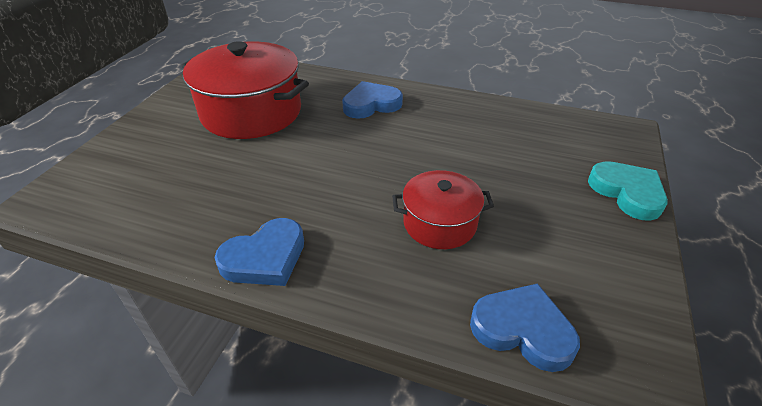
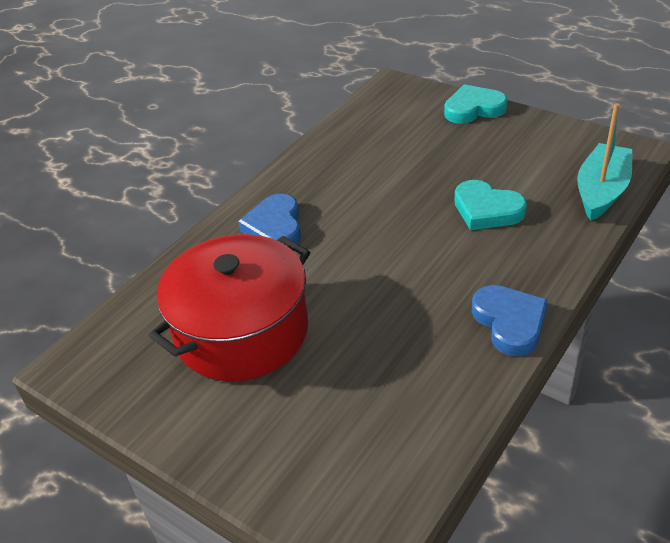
camera: 70 degrees left, 0 degrees up
red pot [392,170,494,249] -> turquoise heart [455,180,527,230]
blue heart [470,283,580,372] -> turquoise boat [577,103,632,221]

